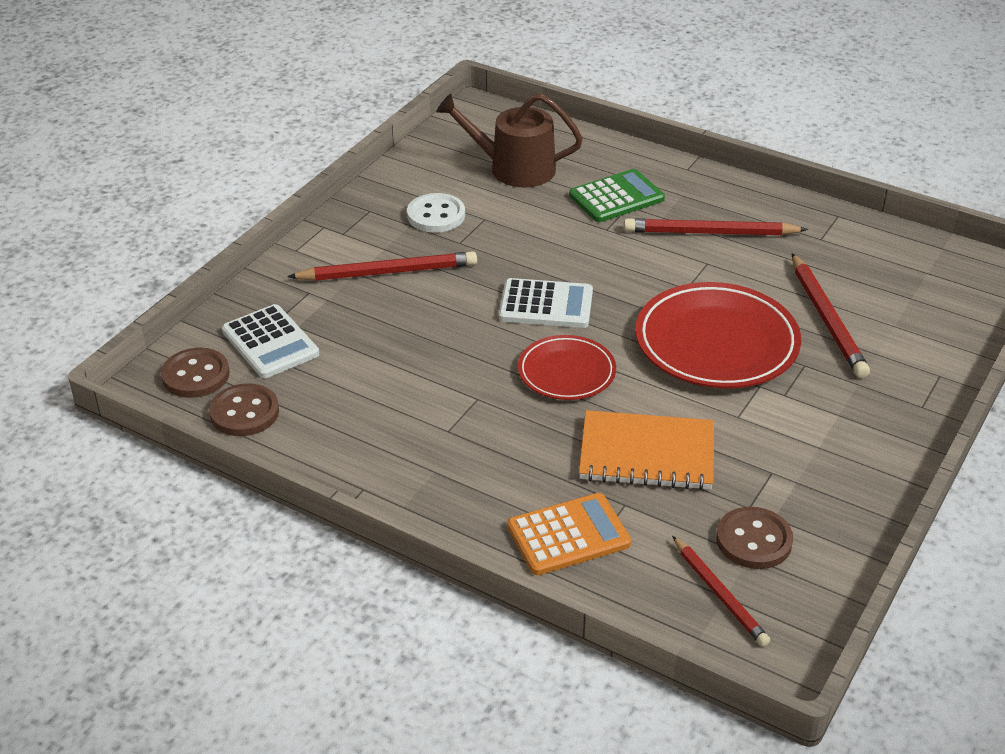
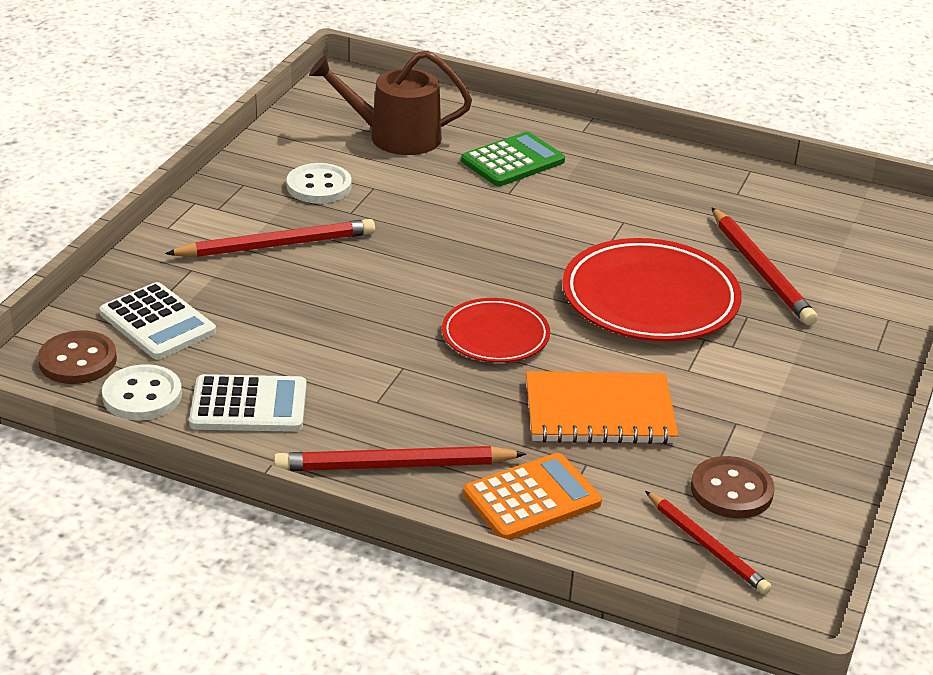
camera: 10 degrees left, 5 degrees down
brown button [209,383,279,436] -> white button [102,364,182,421]
white calculator [499,278,593,328] -> white calculator moved to [189,374,306,432]
red pencil [624,218,808,236] -> red pencil moved to [274,446,526,471]

